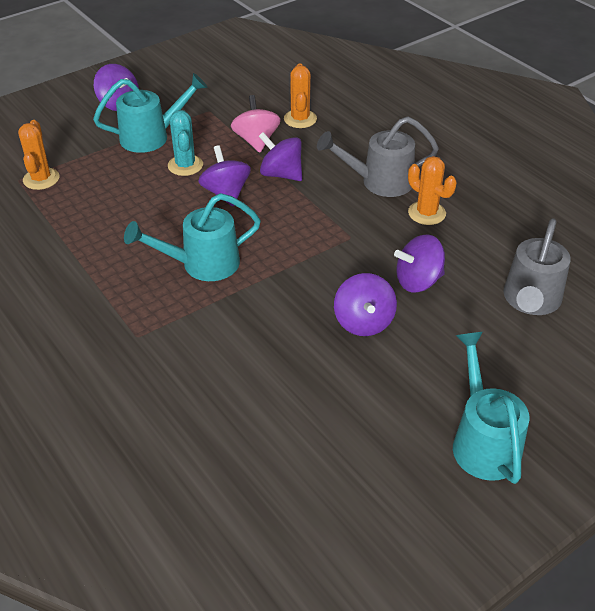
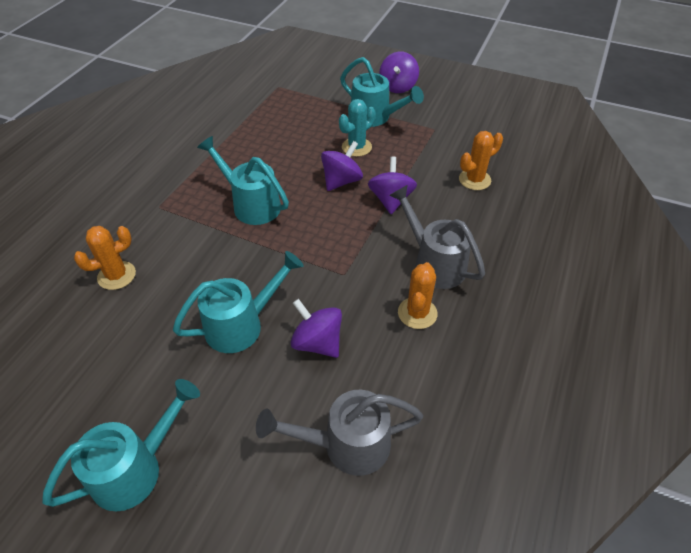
camera: 60 degrees right, 5 degrees up
orange cactus [18,120,60,190] -> orange cactus moved to [74,226,136,290]
pink spinning top [231,95,281,153] -> none
purple spinning top [334,273,397,336] -> turquoise watering can [173,251,303,353]

